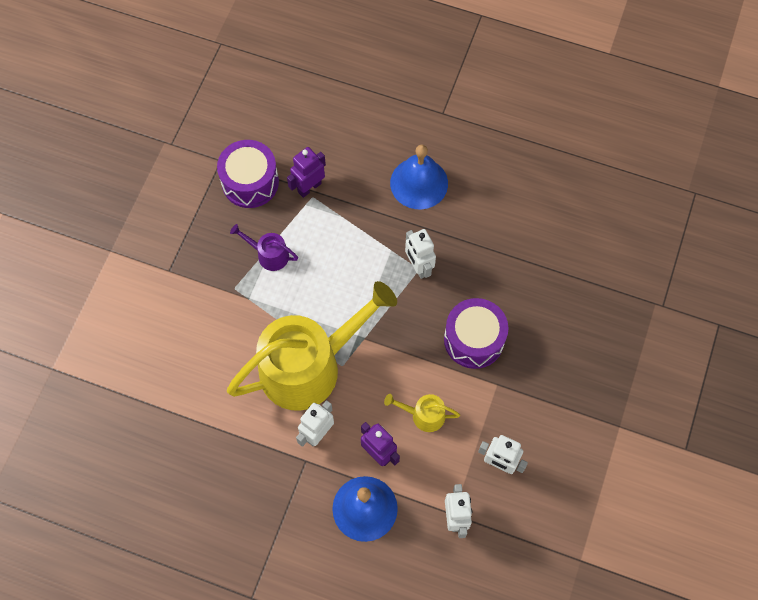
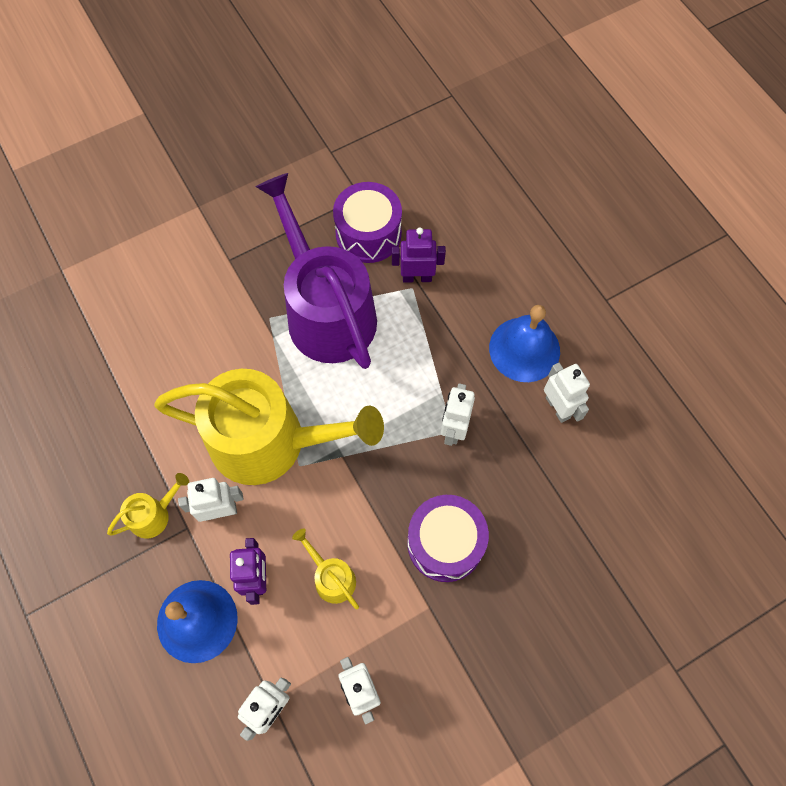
camera: 40 degrees right, 0 degrees up
purple watering can [230,224,298,271] -> purple watering can [256,173,377,369], size x2.45
none -> yellow watering can [107,473,189,539]
none -> white robot [544,363,590,423]

